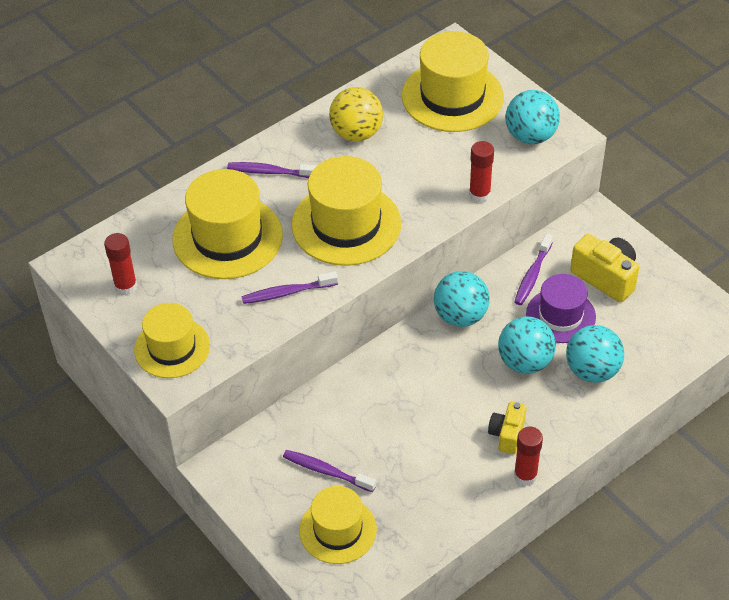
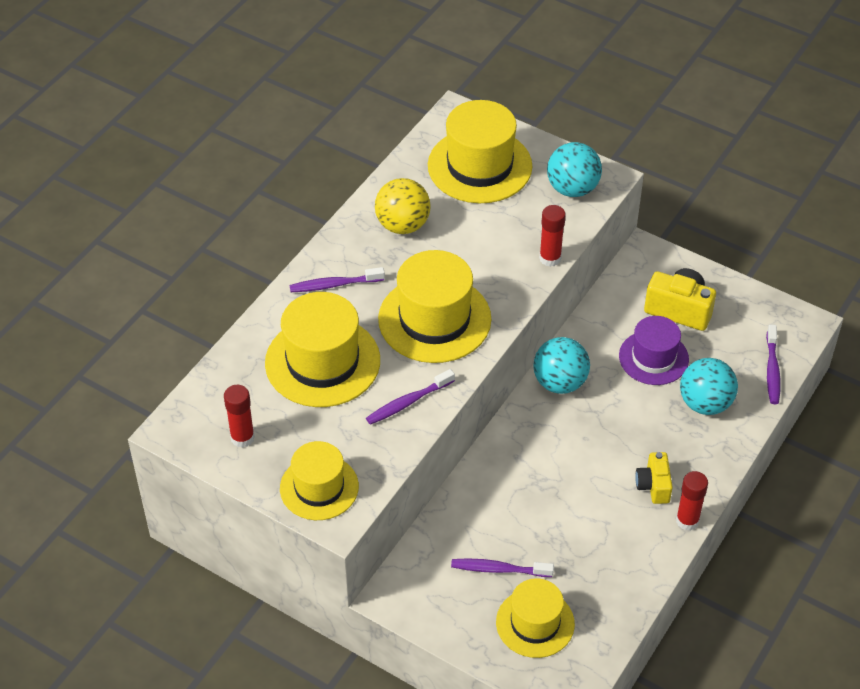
camera: 20 degrees left, 0 degrees up
turquoise ball [498,316,556,374] -> none
purple toothbrush [514,234,553,305] -> purple toothbrush moved to [766,325,781,404]

